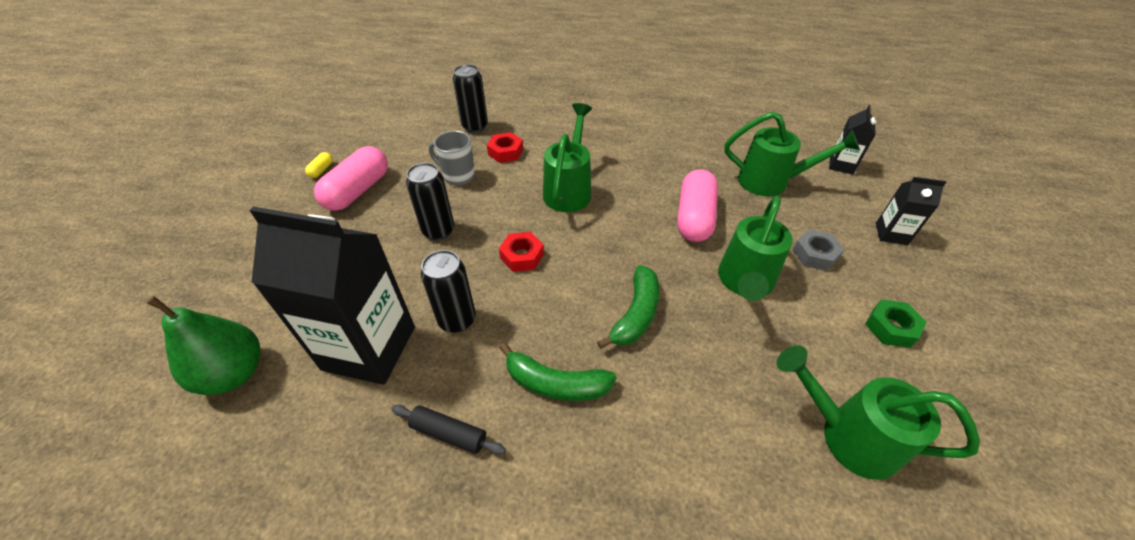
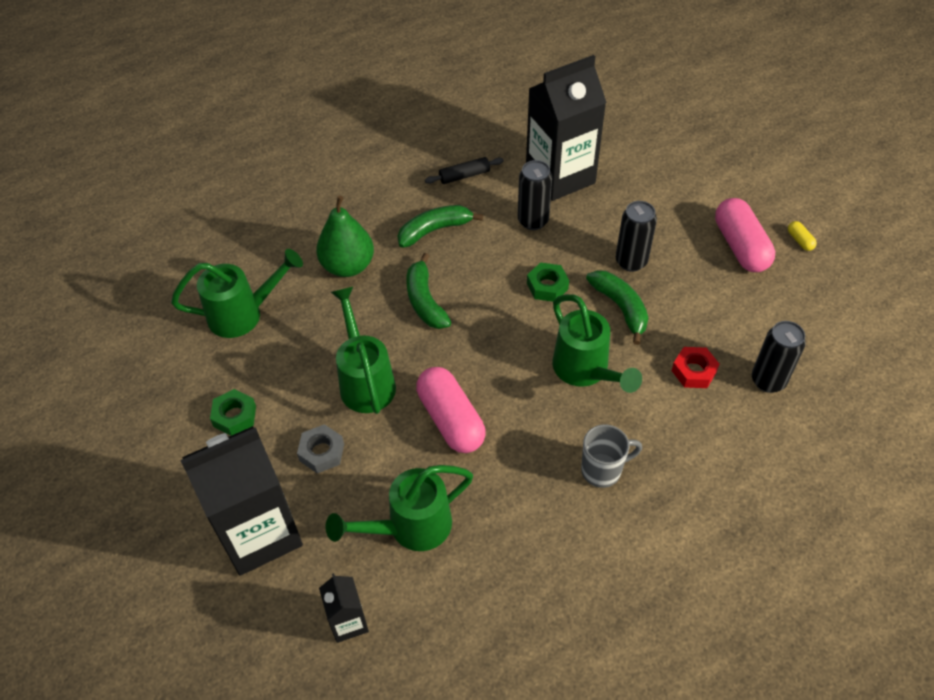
camera: 140 degrees right, 5 degrees up
green pear [146,296,261,395] -> green pear moved to [316,196,374,277]
grey mug [429,131,475,186] -> grey mug moved to [581,424,642,488]
red nut [499,232,544,272] -> green nut [527,262,569,302]
black carton [876,177,946,245] -> black carton [180,426,303,576], size x2.15
none -> green banana [586,270,648,345]

